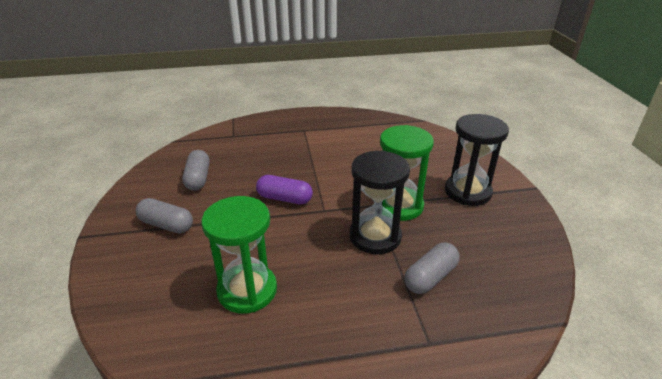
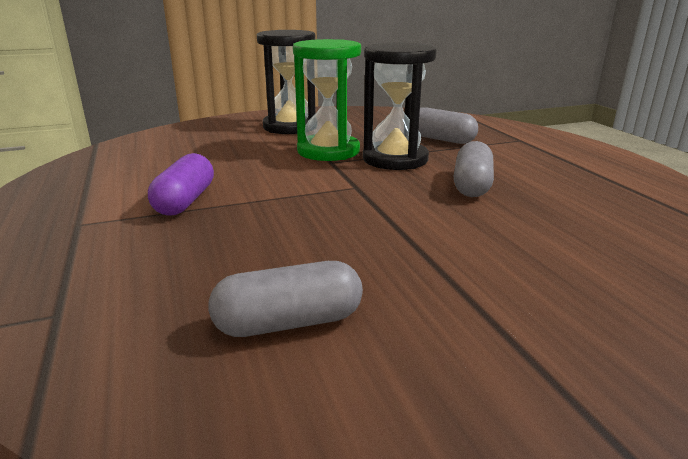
camera: 100 degrees left, 10 degrees down
grey capsule [136,198,193,233] -> grey capsule moved to [454,141,494,197]
green hourglass [201,196,277,313] -> none
purple capsule [256,175,313,205] -> purple capsule moved to [148,153,214,216]

